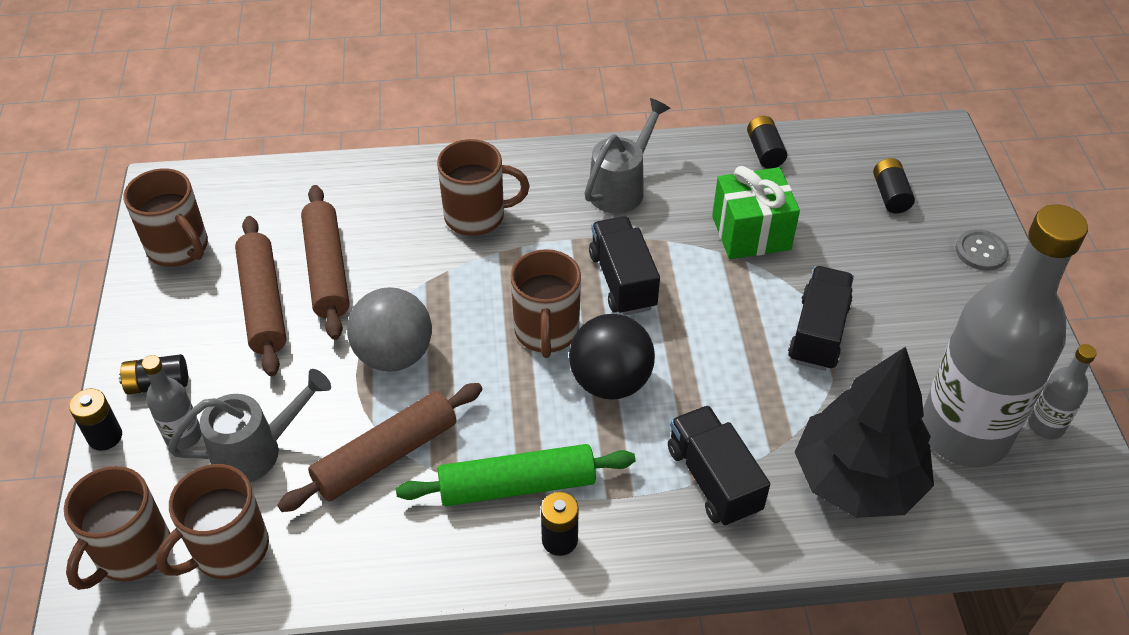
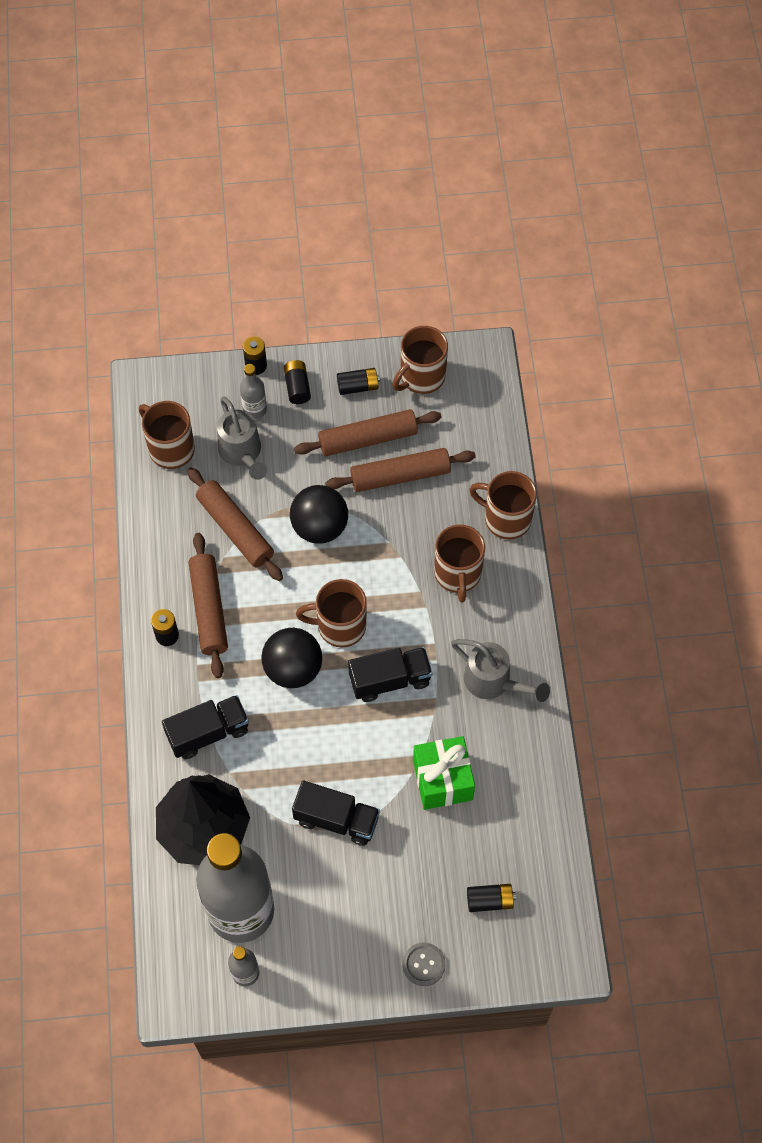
camera: 90 degrees right, 15 degrees up
brown mug [64,466,170,590] -> brown mug moved to [469,471,537,539]
grey ball [347,287,432,372] -> black ball [290,485,348,544]
green rolling pin [396,444,635,506] -> brown rolling pin [189,533,228,678]
black battery [747,116,787,169] -> black battery moved to [337,368,380,395]

